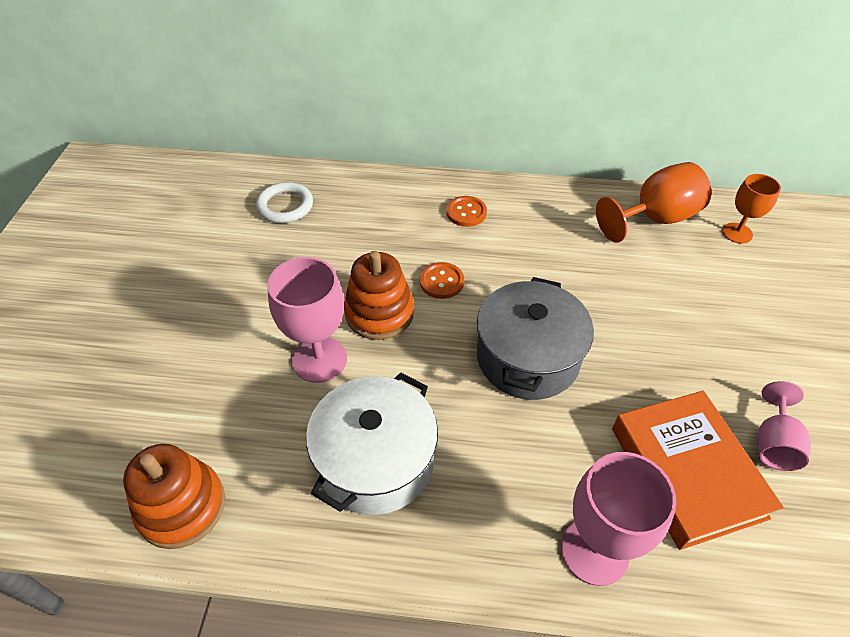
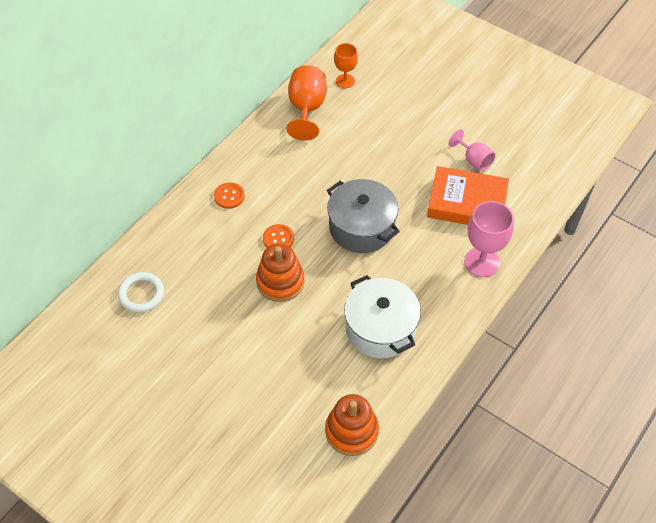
camera: 60 degrees left, 5 degrees up
pink goblet [267,257,347,383] -> none

